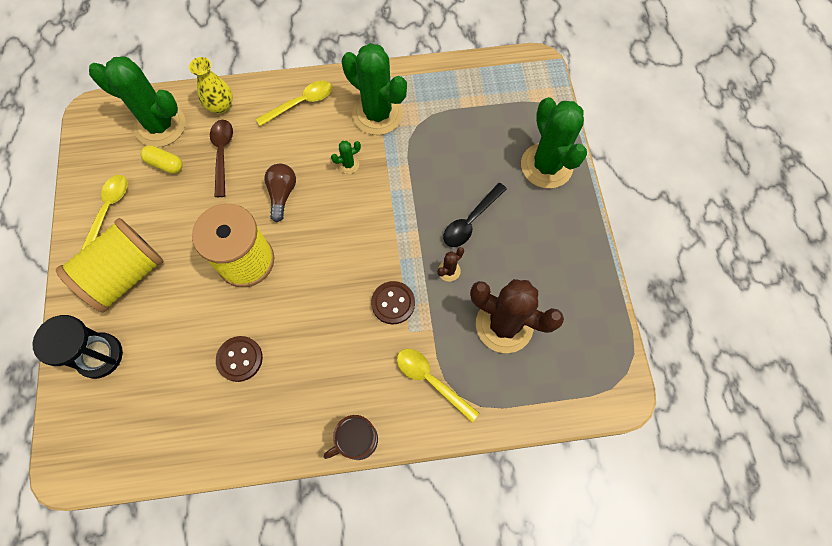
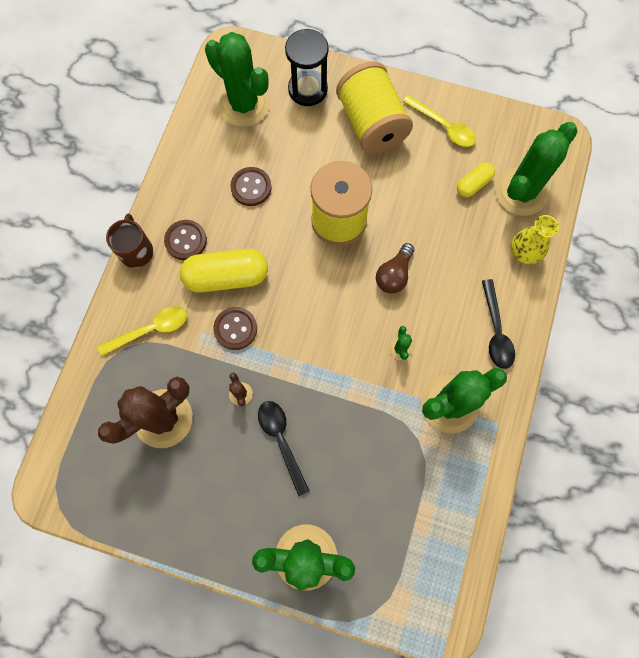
camera: 115 degrees right, 5 degrees up
brown spoon [210,120,233,197] -> none
yellow spoon [256,81,332,126] -> black spoon [482,279,515,369]
brown light bulb [264,163,296,222] -> brown light bulb turned 90 degrees clockwise [376,243,414,294]
none -> brown button [164,220,207,260]
none -> yellow capsule [180,249,268,293]
none -> green cactus [205,32,270,127]

